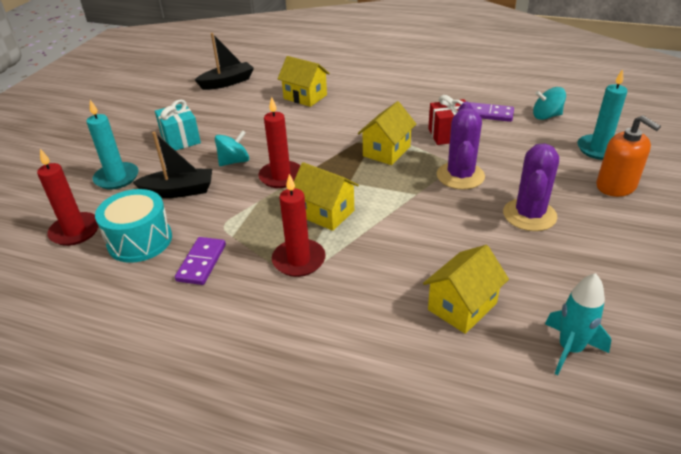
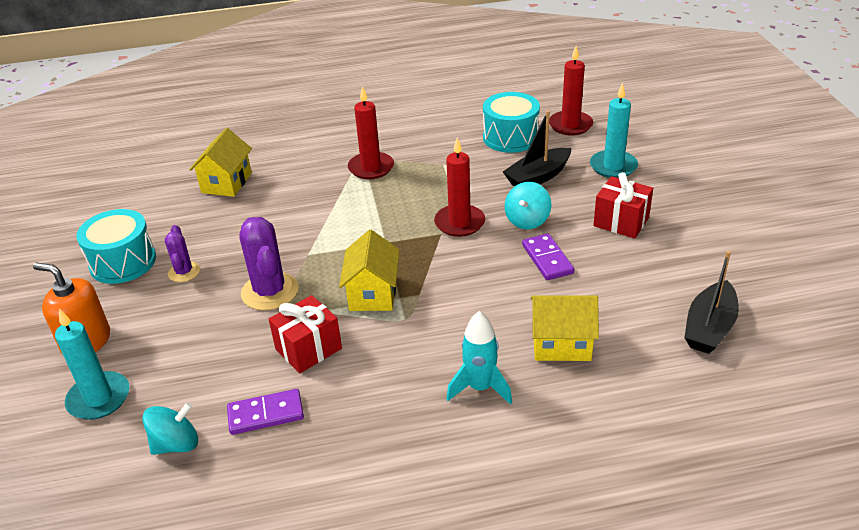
camera: 150 degrees right, 0 degrees up
turquoise gift [155,99,201,151] -> red gift [593,172,653,238]
purple domino [175,237,226,285] -> purple domino moved to [522,233,574,280]
yellow house [294,162,359,231] -> none
purple cactus [503,143,559,231] -> purple cactus [165,225,200,282], size x0.57
turquoise rocket [545,273,611,375] -> turquoise rocket moved to [446,311,512,405]
none -> turquoise drum [77,209,156,284]

